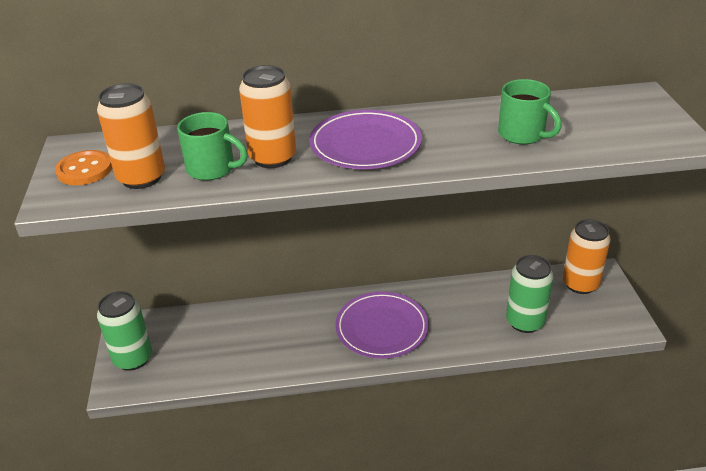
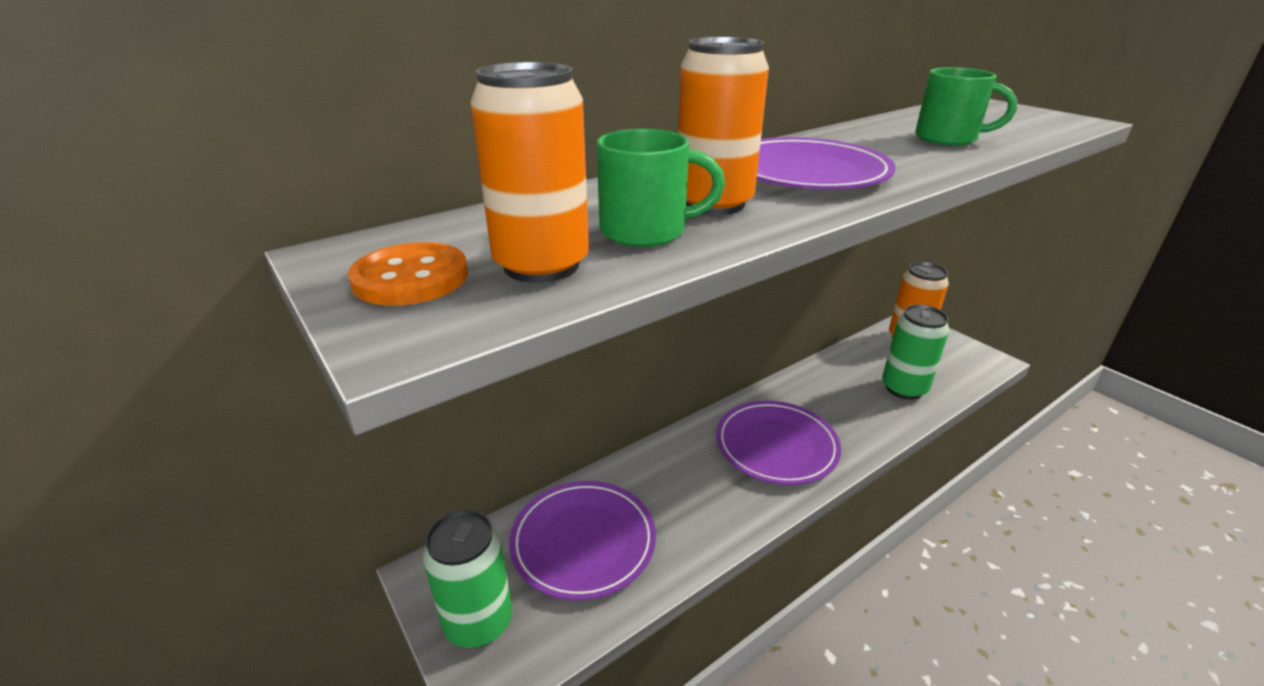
camera: 30 degrees left, 5 degrees down
none -> purple plate [509,481,656,600]

